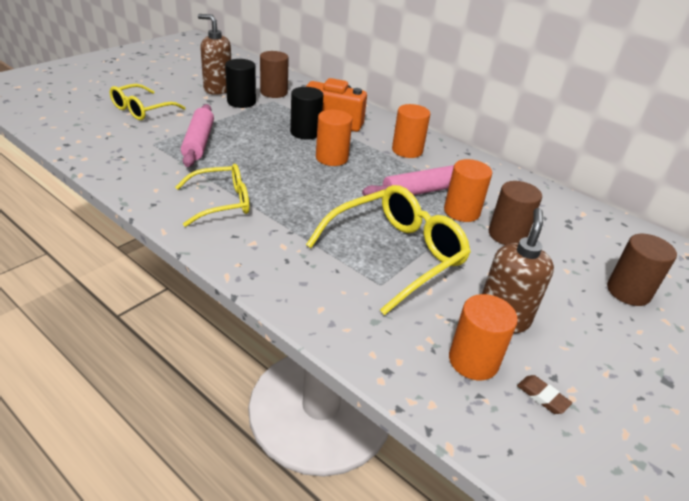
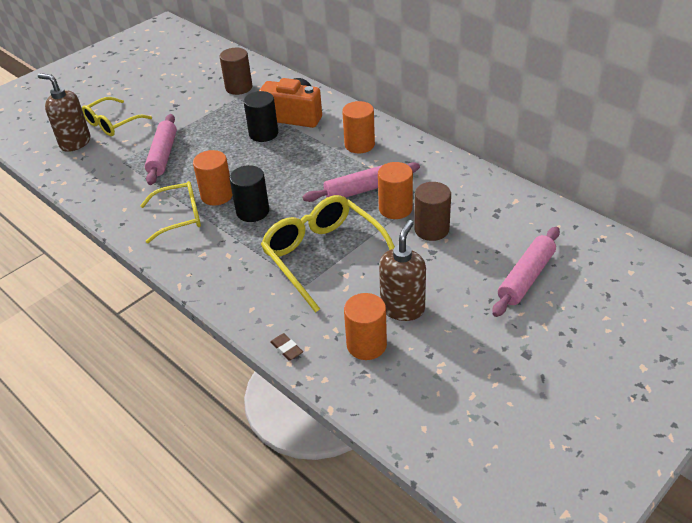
camera: 10 degrees right, 5 degrees up
brown soap dispenser [198,14,231,95] -> brown soap dispenser moved to [38,73,90,152]
black cylinder [225,59,256,108] -> black cylinder moved to [229,165,269,222]
yellow glasses [306,185,471,315] -> yellow glasses turned 90 degrees counterclockwise [261,195,395,313]
orange cylinder [316,110,352,166] -> orange cylinder moved to [193,150,233,205]
brown eraser [517,375,572,414] -> brown eraser moved to [270,333,303,361]
brown cylinder [607,234,677,306] -> pink rolling pin [492,227,560,317]

